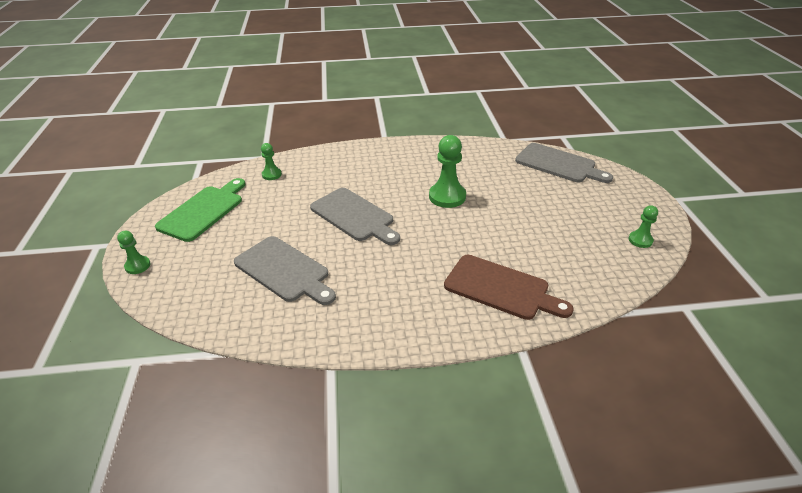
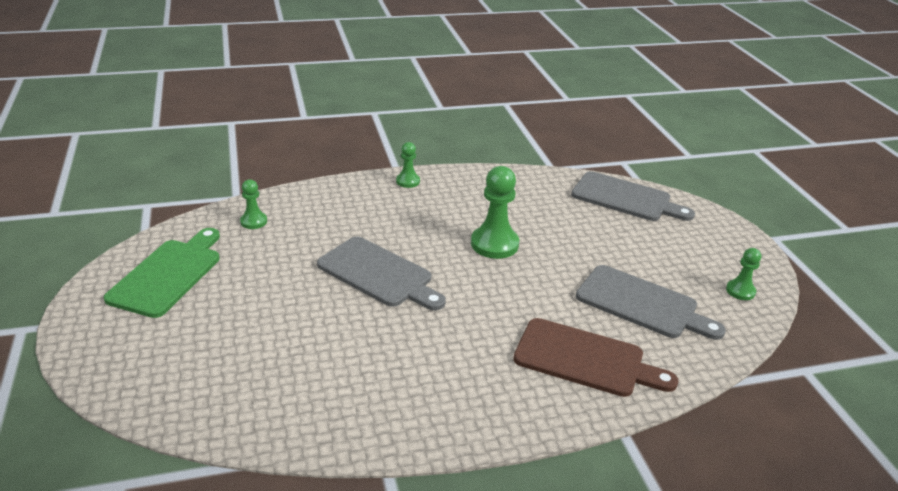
camera: 10 degrees left, 5 degrees down
green pawn [117,231,150,274] -> green pawn moved to [396,142,420,188]
grey cutting board [234,236,336,305] -> grey cutting board moved to [576,265,726,340]

